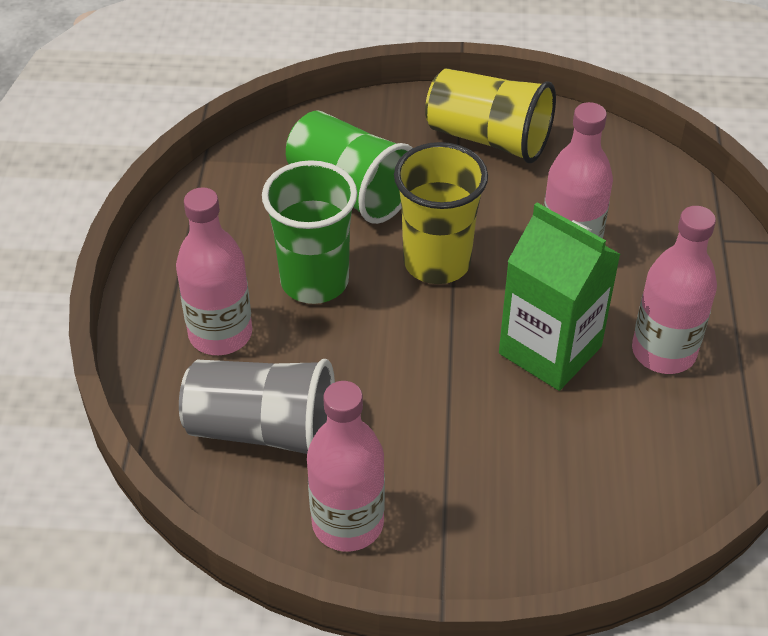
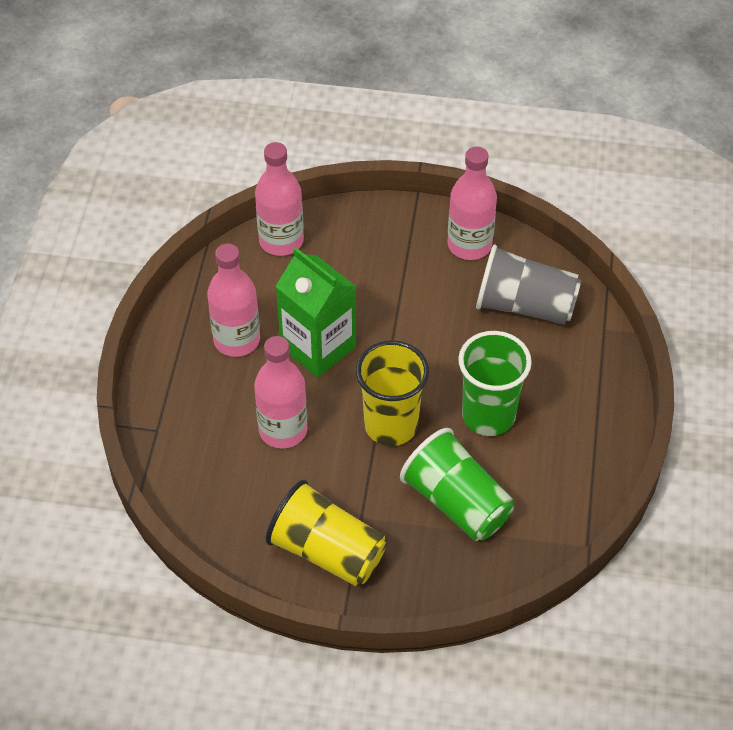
camera: 175 degrees left, 5 degrees up
pink bottle [176,187,252,355] -> pink bottle moved to [255,142,304,256]

